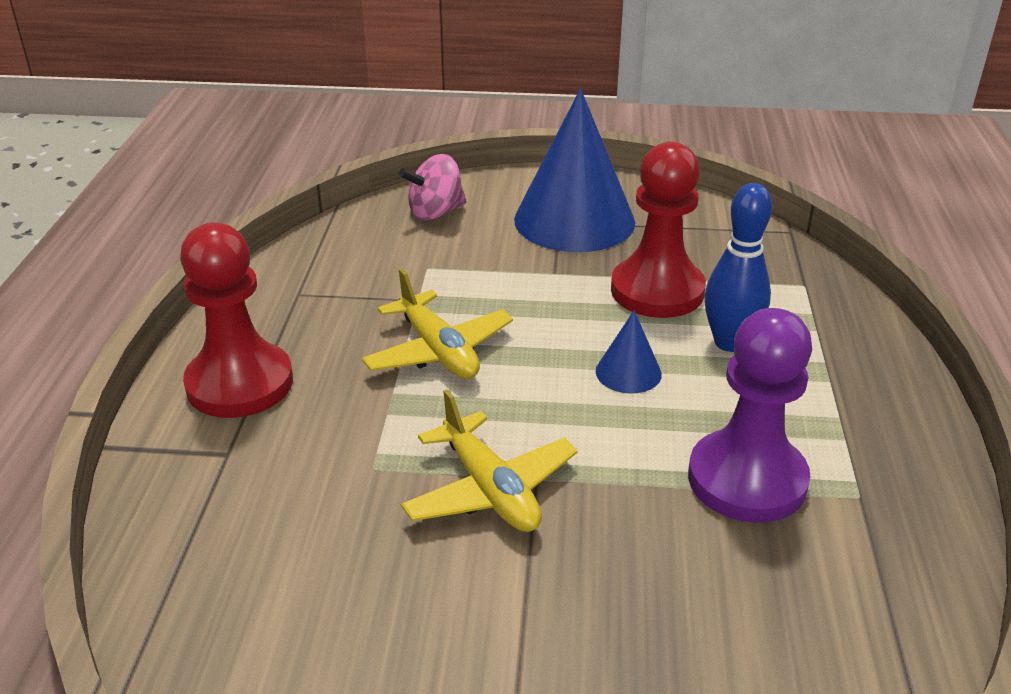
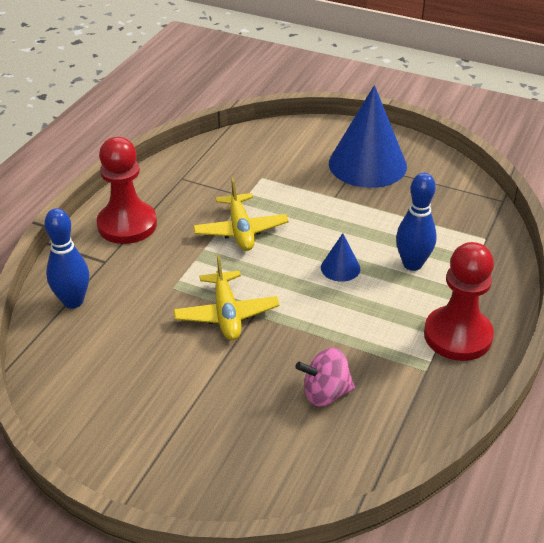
camera: 20 degrees right, 5 degrees up
pink spinning top [399,154,467,221] -> pink spinning top moved to [295,348,355,406]
red pawn [611,142,706,318] -> red pawn moved to [424,242,494,361]
purple pawn [688,308,812,523] -> none
none -> blue bowling pin [44,208,89,309]

